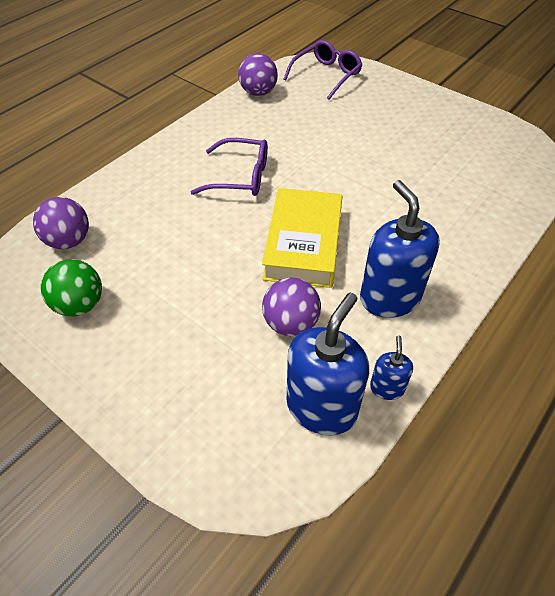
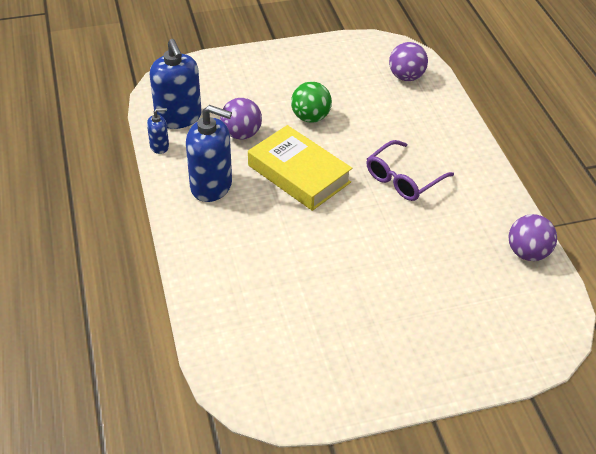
camera: 125 degrees right, 5 degrees down
green ball [41,259,102,317] -> green ball moved to [291,82,332,123]
purple glasses [283,40,362,100] -> none
blue soap dispenser [370,336,413,400] -> blue soap dispenser turned 60 degrees counterclockwise [147,108,169,154]

